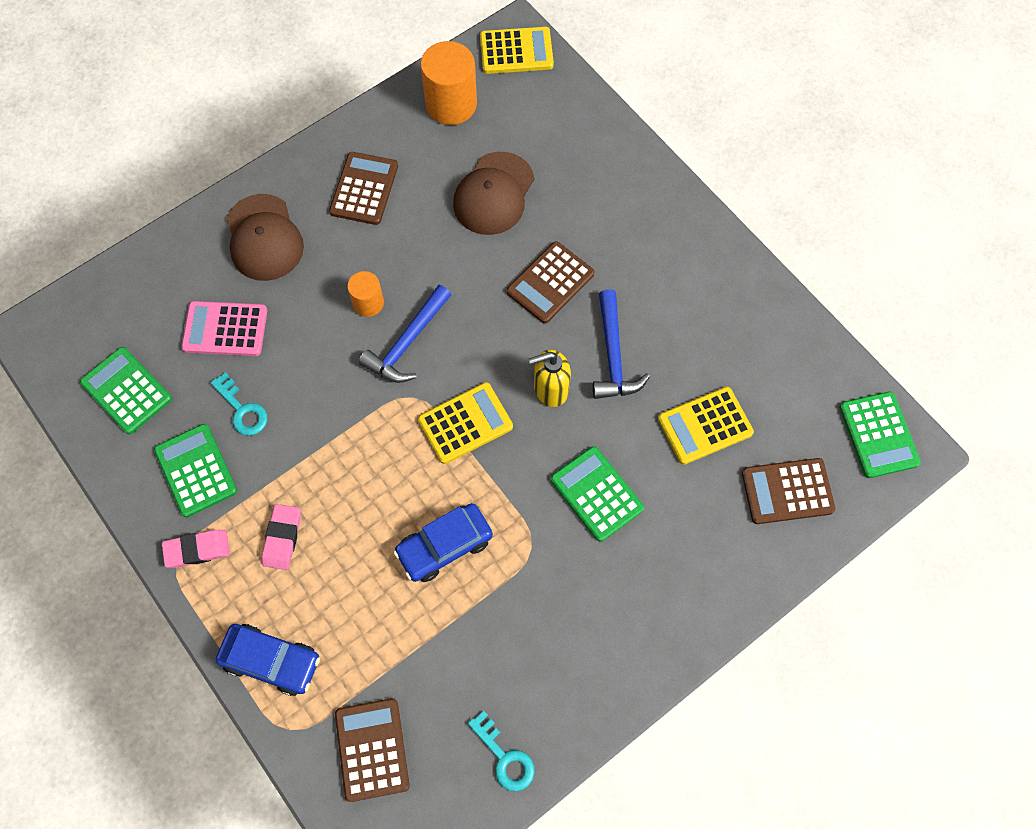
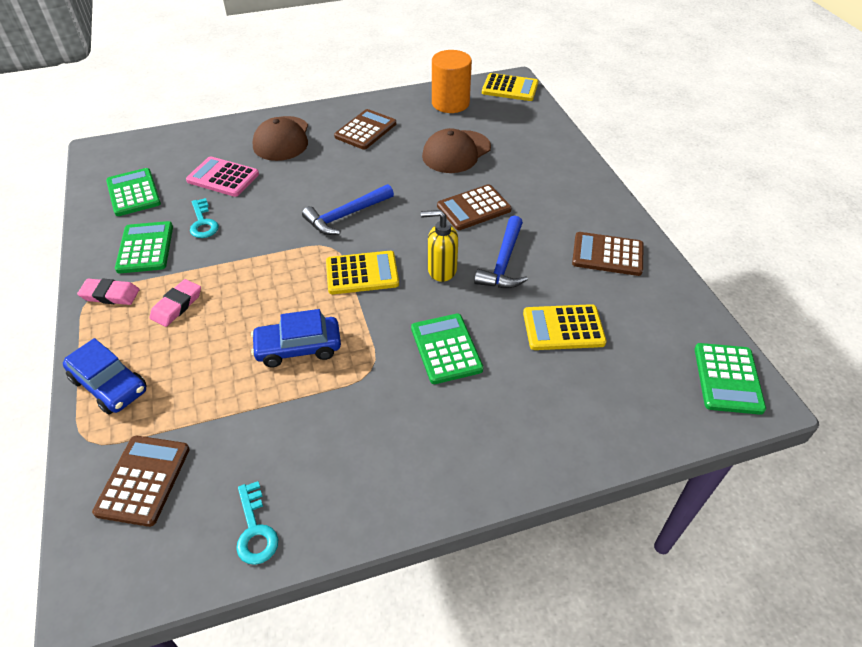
camera: 20 degrees right, 20 degrees down
orange cylinder [347,271,384,317] -> none
brown calculator [742,458,836,524] -> brown calculator moved to [572,232,644,276]

